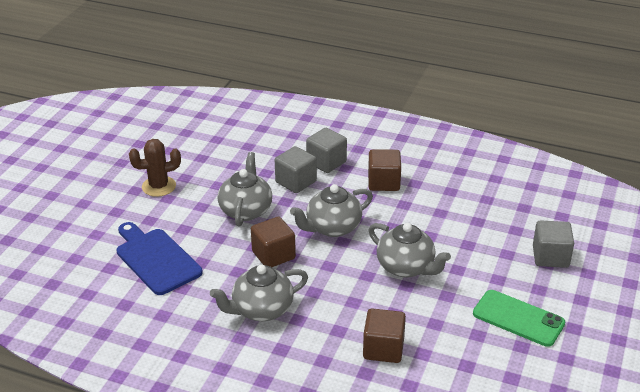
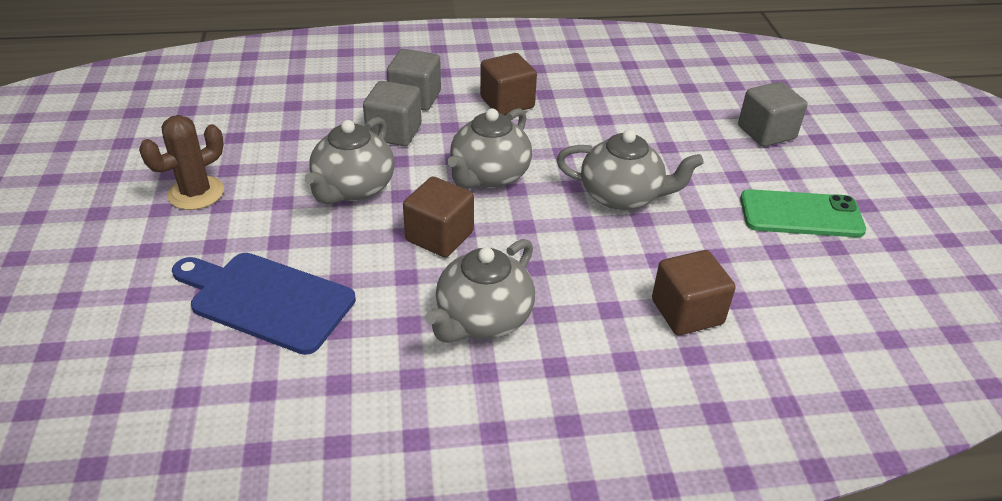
camera: 30 degrees left, 5 degrees up
grey teapot [218,152,272,226] -> grey teapot turned 135 degrees counterclockwise [305,117,395,205]

